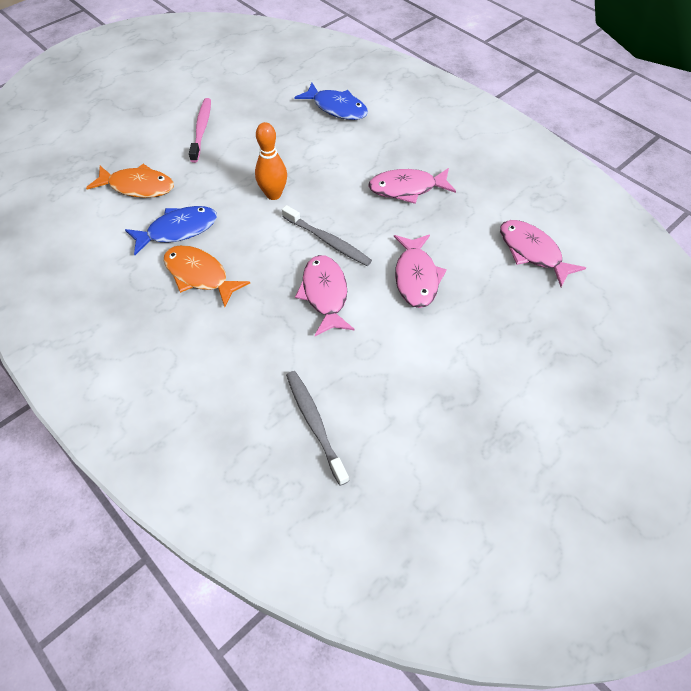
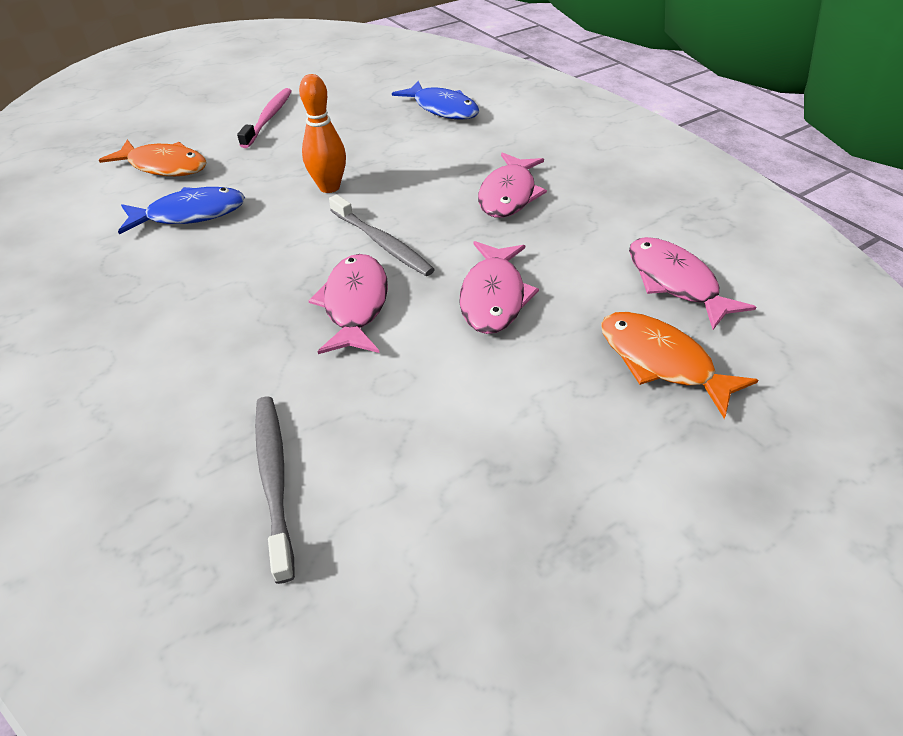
camera: 10 degrees right, 10 degrees down
orange fish [164,245,250,307] -> orange fish moved to [601,312,758,419]
pink fish [368,168,456,204] -> pink fish turned 75 degrees counterclockwise [478,152,547,218]

